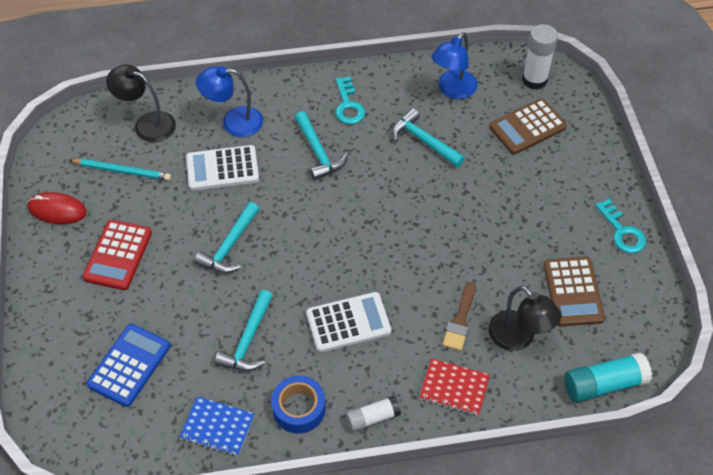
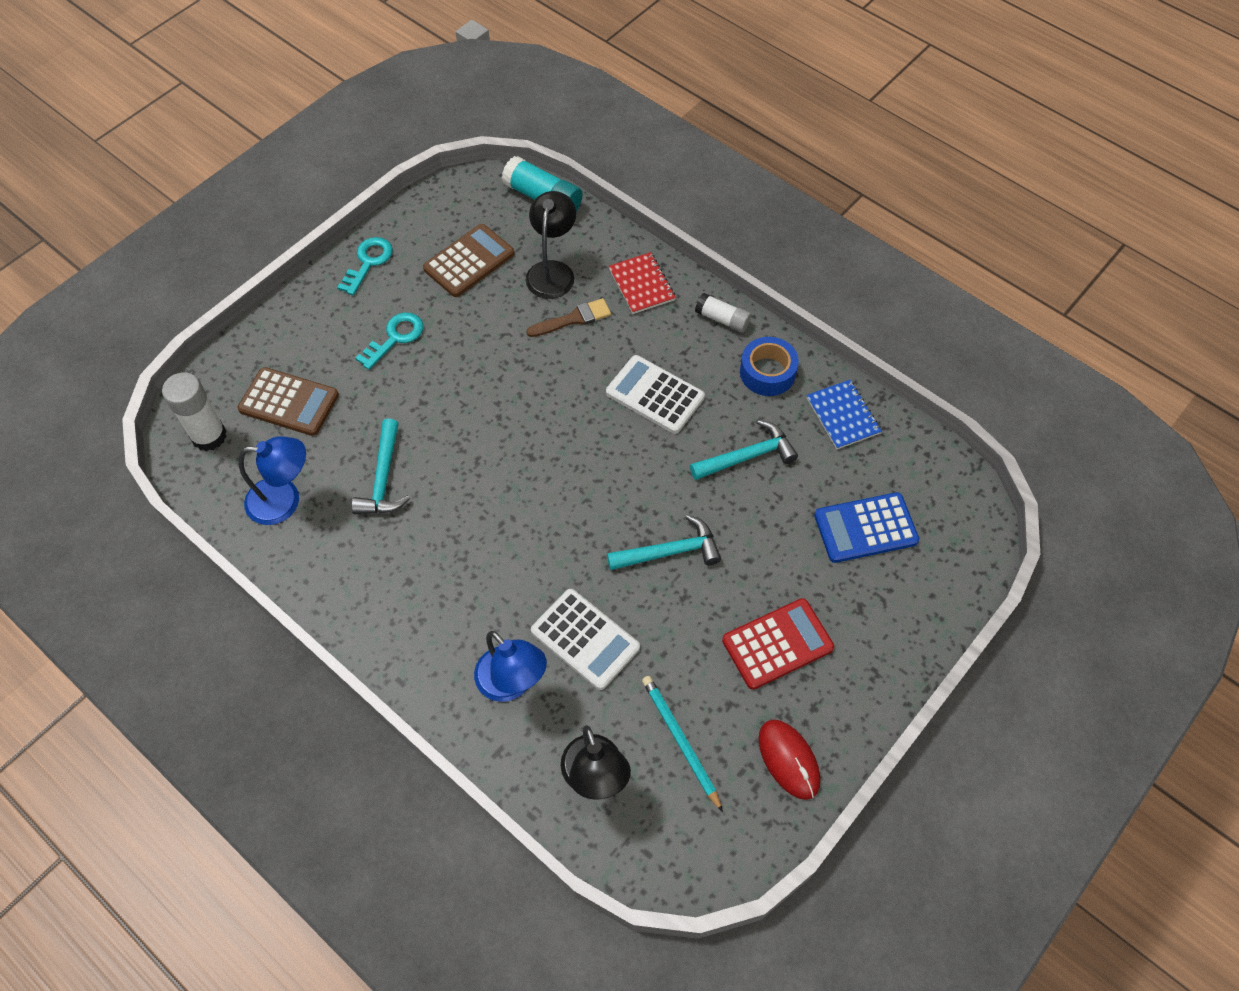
camera: 130 degrees left, 5 degrees up
turquoise hammer [295,111,348,180] -> none
turquoise key [336,76,365,124] -> turquoise key moved to [355,312,423,370]

